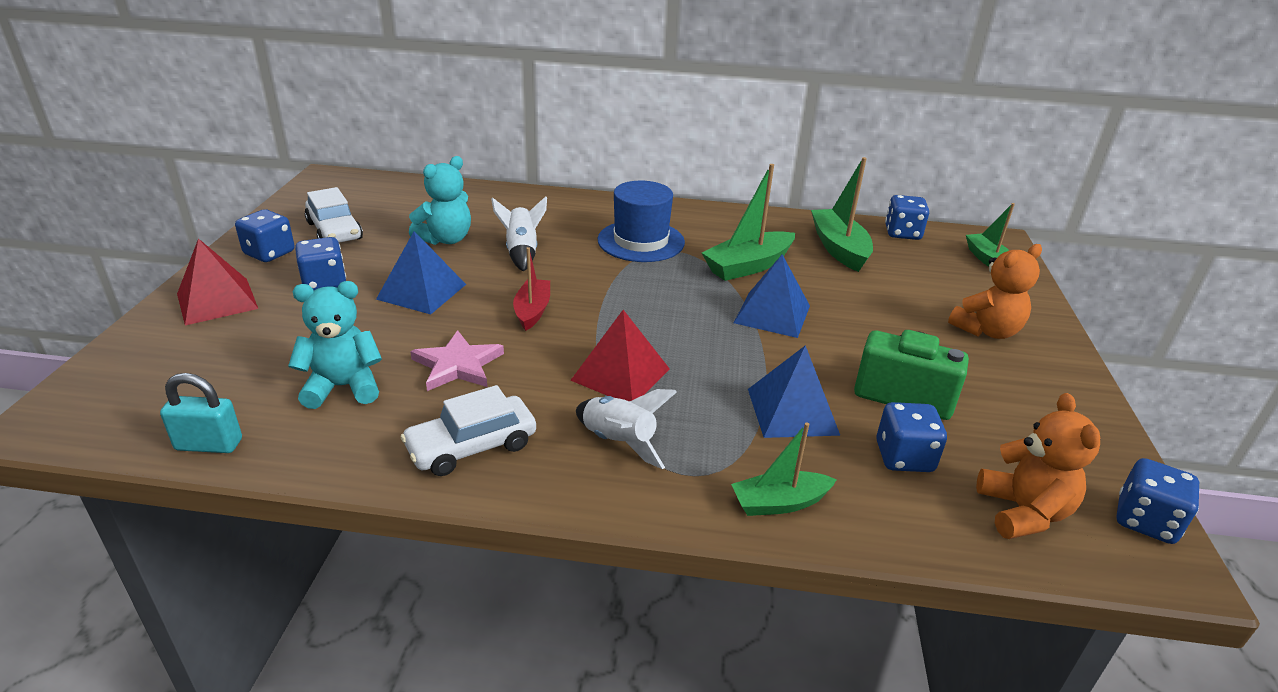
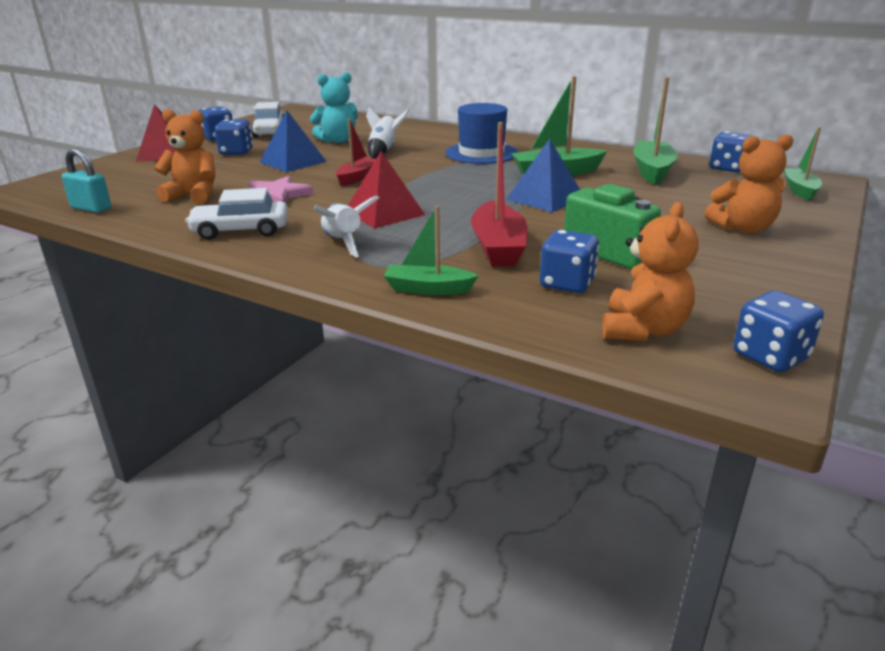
camera: 25 degrees right, 5 degrees down
turquoise teddy bear [288,281,382,409] -> orange teddy bear [154,109,215,204]
blue pyramid [748,345,841,438] -> red boat [471,122,528,266]

